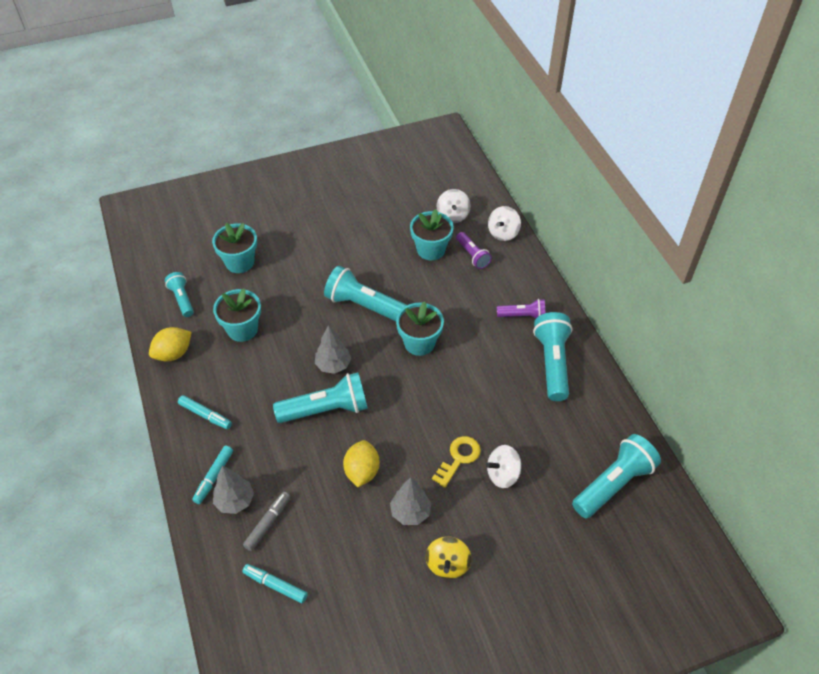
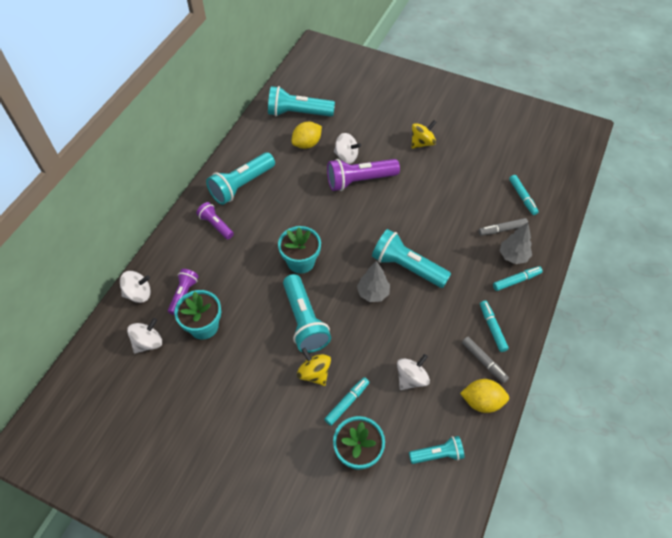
camera: 135 degrees left, 5 degrees up
turquoise flashlight [165,272,194,317] -> turquoise flashlight turned 120 degrees counterclockwise [409,436,465,464]
turquoise flower pot [213,288,261,342] -> white spinning top [397,354,430,390]
yellow lemon [343,440,380,487] -> yellow lemon moved to [292,122,322,149]
grey tree [390,477,431,525] -> none
yellow key [432,436,481,488] -> purple flashlight [327,159,400,191]
none -> yellow spinning top [297,348,331,386]
none -> turquoise marker [324,377,370,426]
none -> grey marker [462,337,509,383]

